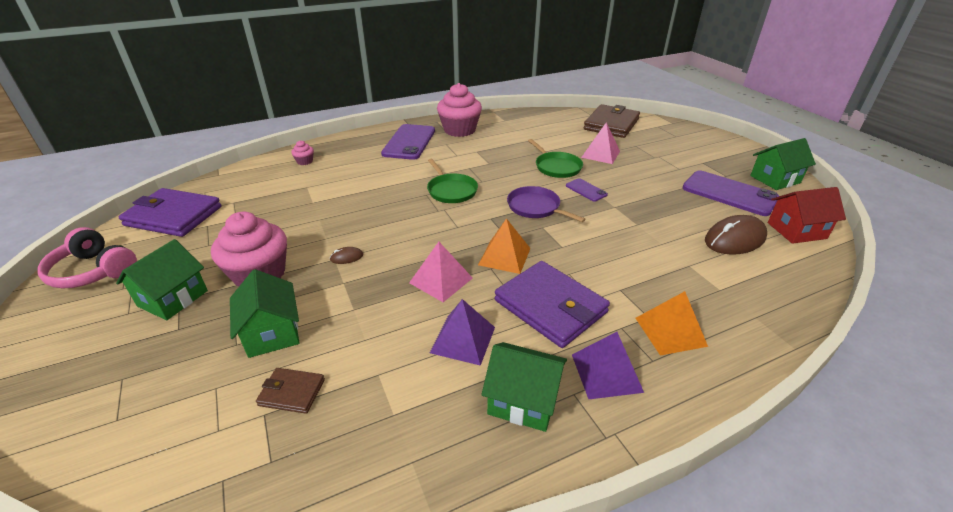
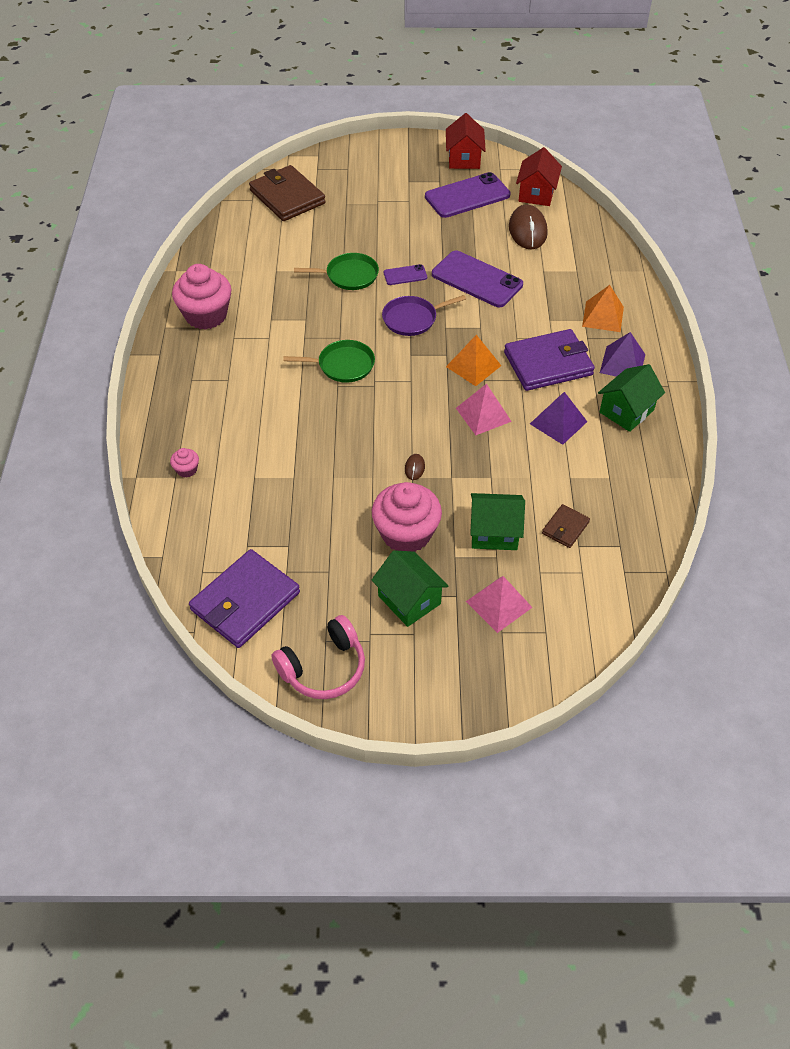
camera: 65 degrees left, 15 degrees up
purple phone [381,124,435,160] -> purple phone moved to [432,250,523,307]
pink pyramid [581,122,620,164] -> pink pyramid moved to [466,576,533,633]
green house [750,138,816,190] -> red house [446,113,486,169]

